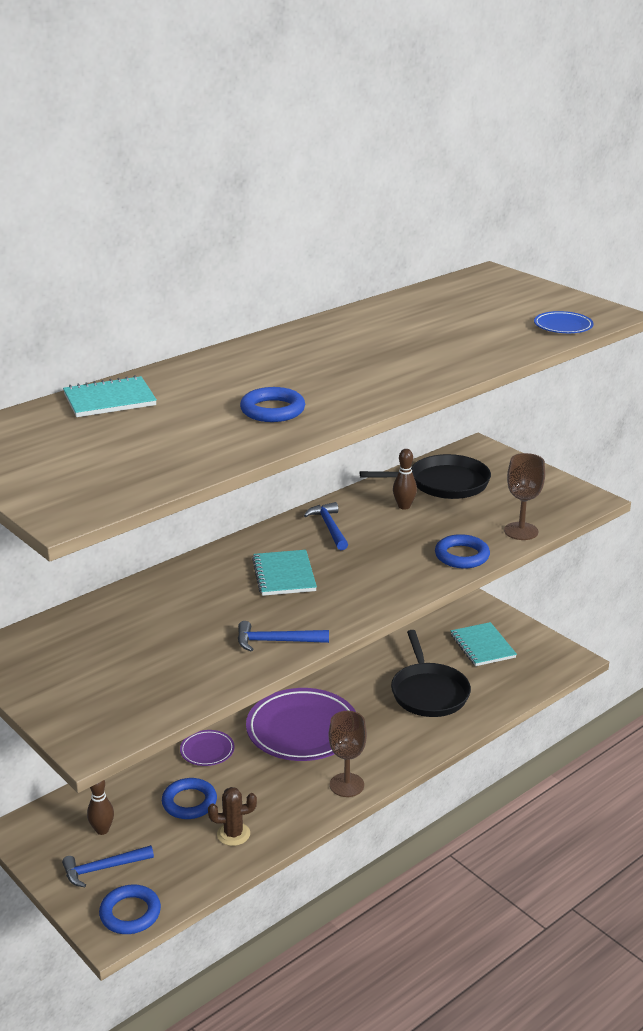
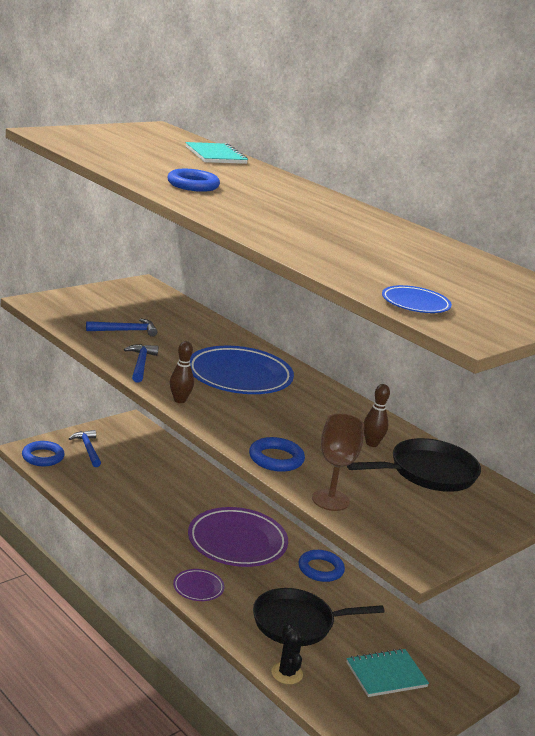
camera: 85 degrees right, 5 degrees down
brown bowling pin [87,780,114,835] -> brown bowling pin moved to [170,341,194,403]
blue ring [162,778,217,819] -> blue ring moved to [298,550,345,582]
purple plate [180,730,235,766] -> purple plate moved to [173,569,224,601]
brown cactus [208,787,257,846] -> none
turquoise notebook [252,550,317,596] -> blue plate [190,346,294,394]
blue hammer [304,502,348,550] -> blue hammer moved to [86,319,158,337]
brown goblet [329,711,367,797] -> none
black pan [360,454,491,499] -> black pan turned 105 degrees counterclockwise [347,438,481,492]
none -> black cactus [271,622,303,684]

